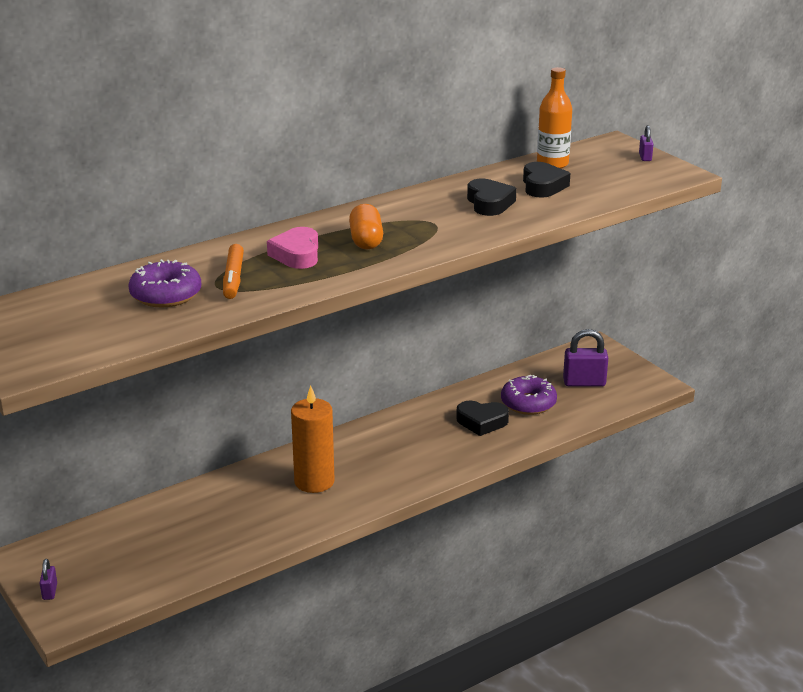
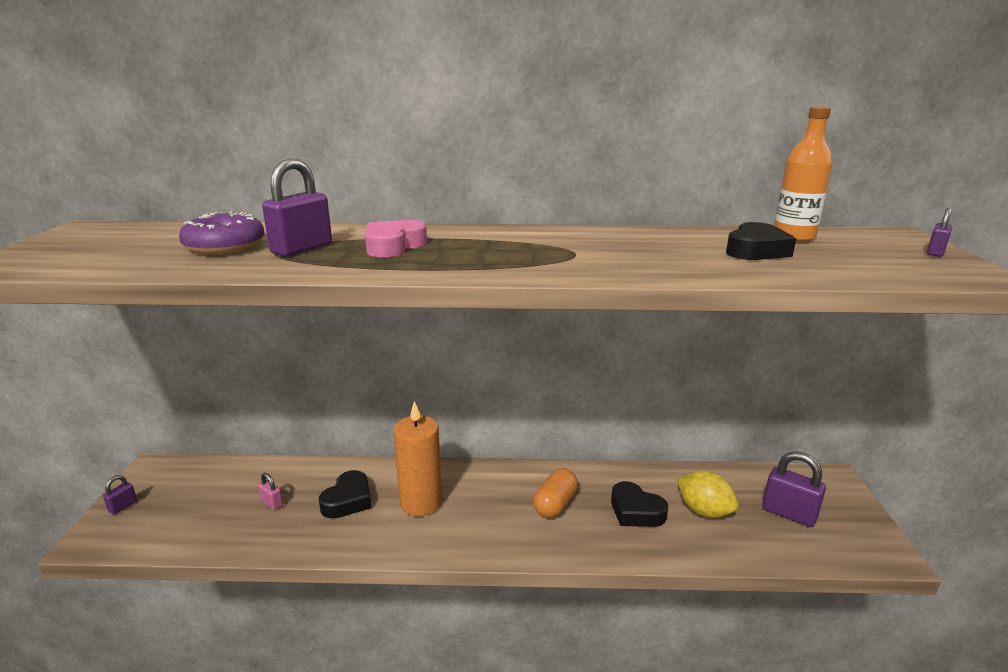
camera: 35 degrees right, 5 degrees down
orange marker [223,244,244,299] -> purple padlock [262,158,332,257]
orange capsule [349,204,383,250] -> orange capsule moved to [533,468,578,518]
black heart [467,179,517,216] -> black heart moved to [319,470,372,519]
purple donut [501,375,557,415] -> yellow lemon [677,470,739,518]
none -> pink padlock [258,473,283,510]

